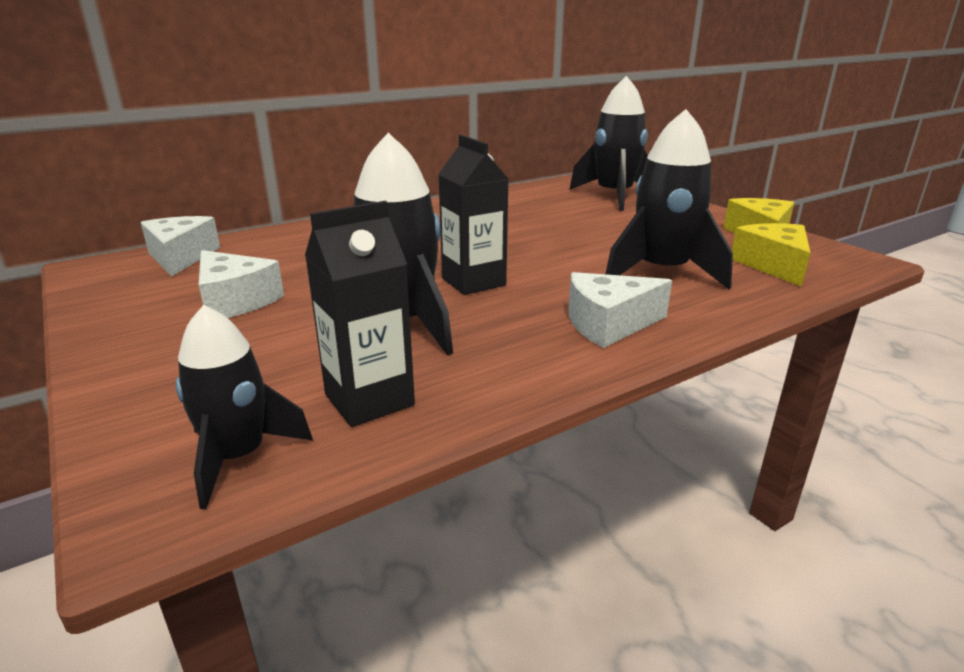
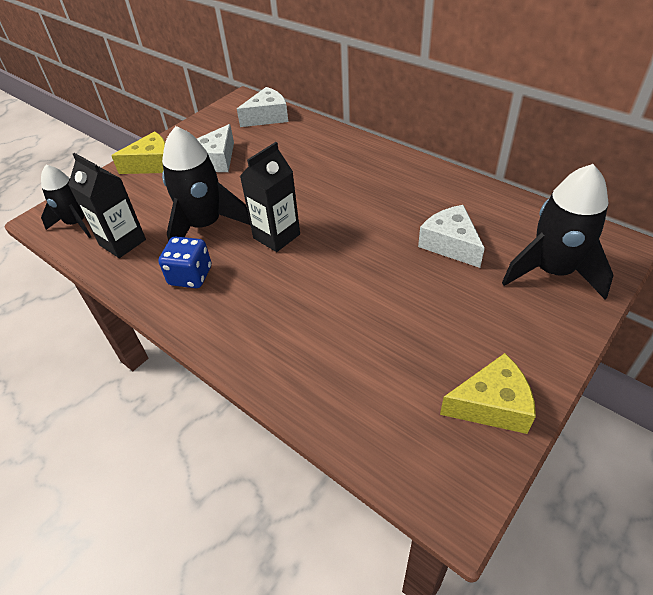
camera: 75 degrees right, 20 degrees up
white cheese [569,272,672,348] -> white cheese moved to [418,205,485,268]
black rocket [605,109,733,290] -> none
yellow cheese [732,223,811,287] -> yellow cheese moved to [111,131,165,174]
none -> blue dice [158,236,211,288]

